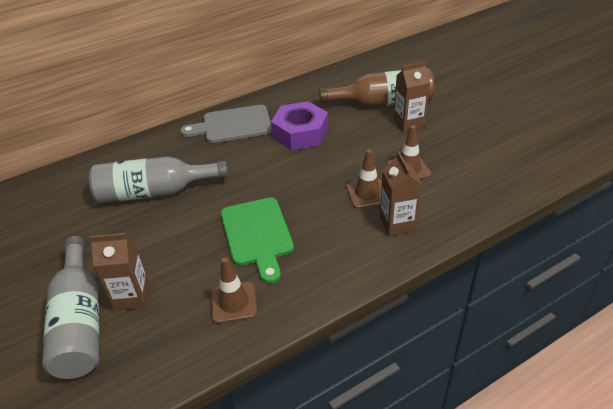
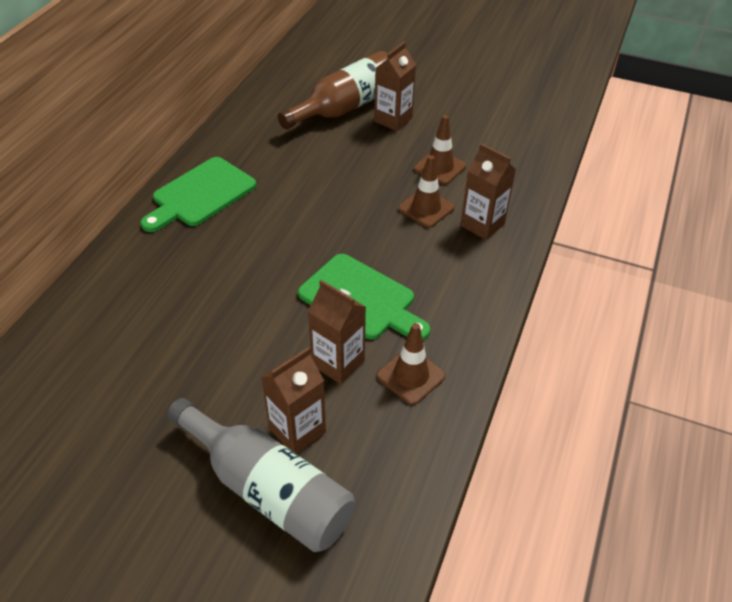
camera: 40 degrees left, 5 degrees up
grey bottle [89,156,228,203] -> none
grey cutting board [180,105,272,143] -> green cutting board [140,157,256,232]
purple nut [271,101,328,151] -> none
none -> brown carton [308,280,366,384]

